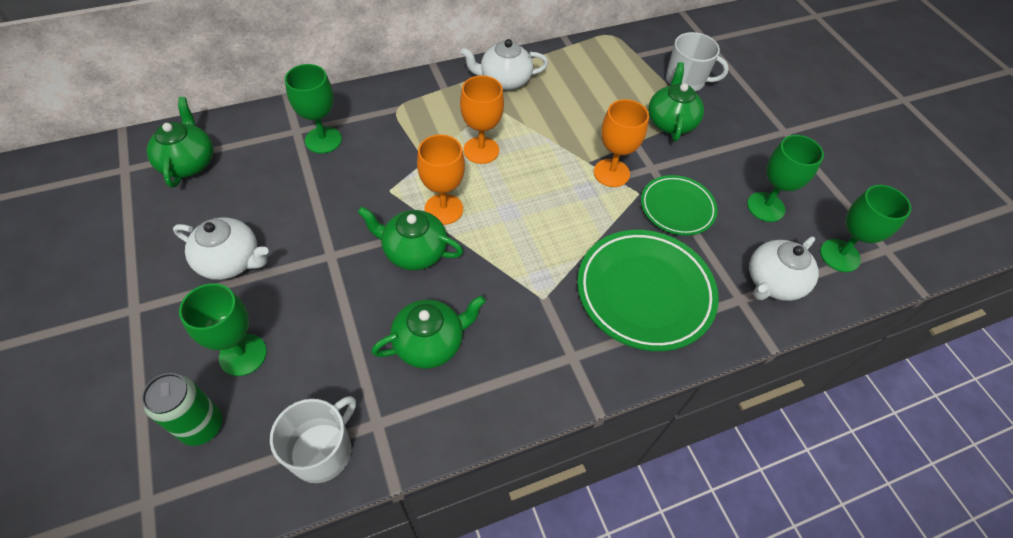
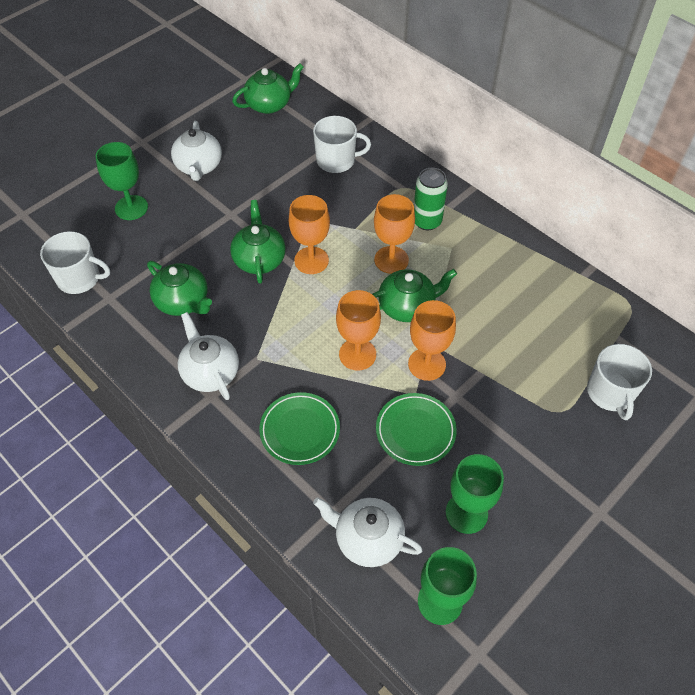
camera: 70 degrees right, 0 degrees up
green can [142,373,223,446] -> green can moved to [414,168,448,230]
green goblet [285,64,342,154] -> white mug [313,116,371,173]
white teapot [461,39,548,90] -> white teapot moved to [178,312,239,400]
green plate [577,230,719,351] -> green plate [259,392,340,465], size x0.60
green teapot [648,62,704,141] -> green teapot moved to [372,269,457,322]
none -> orange goblet [336,290,381,371]

